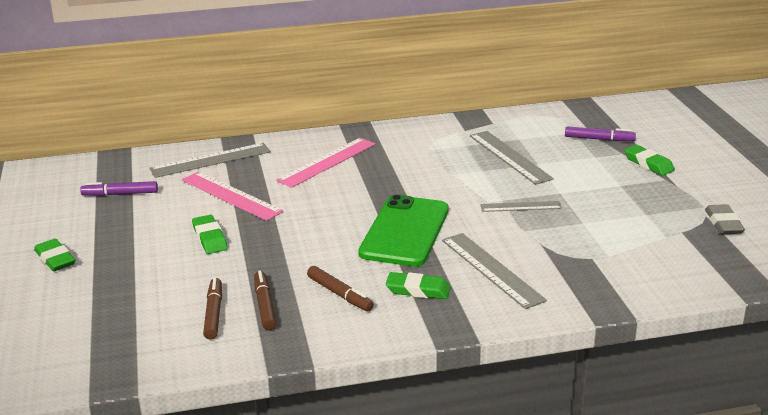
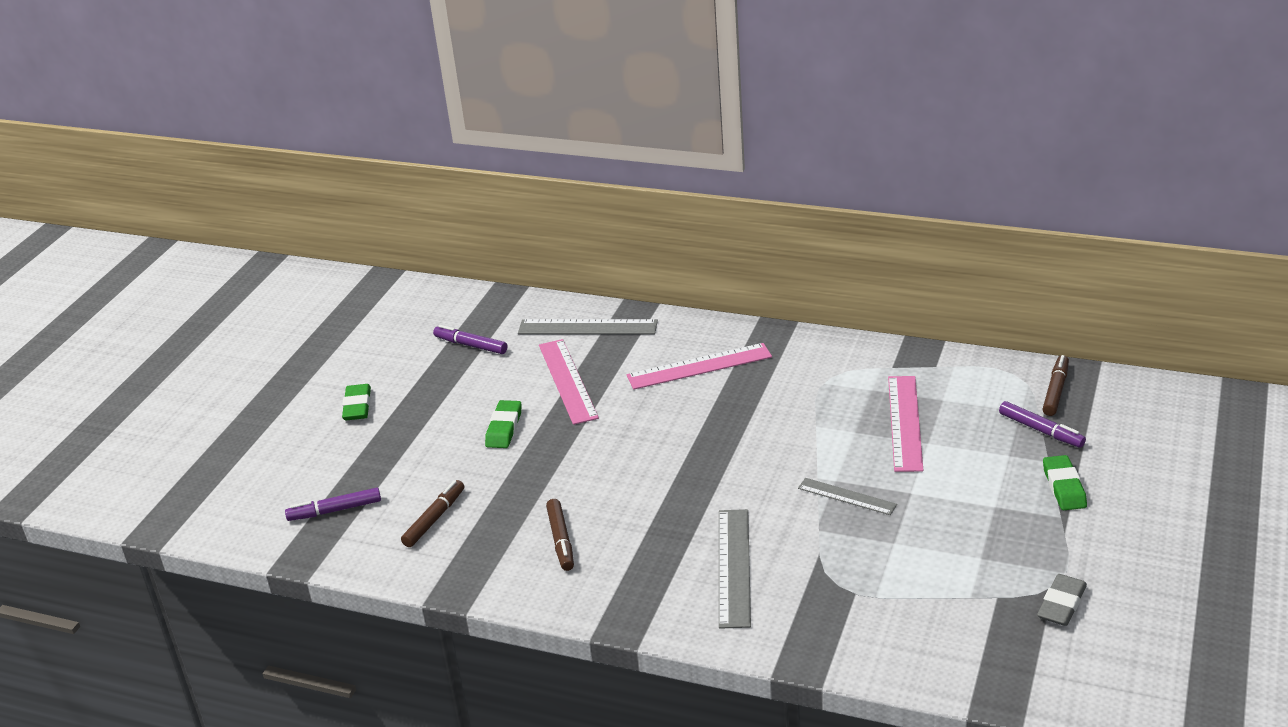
camera: 35 degrees right, 5 degrees up
brown marker [254,271,276,330] -> brown marker moved to [1043,355,1069,416]
green phone [358,195,449,267] -> none
green eraser [386,272,451,299] -> none
grey ruler [470,131,554,185] -> pink ruler [888,376,924,472]
none -> purple marker [285,488,381,521]

